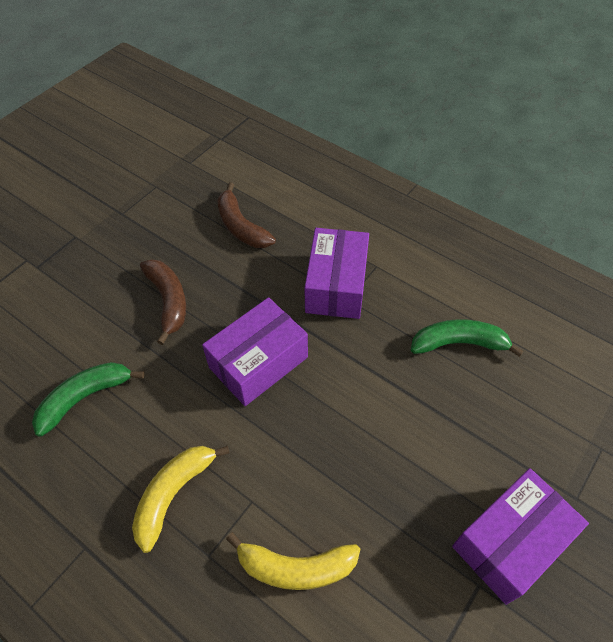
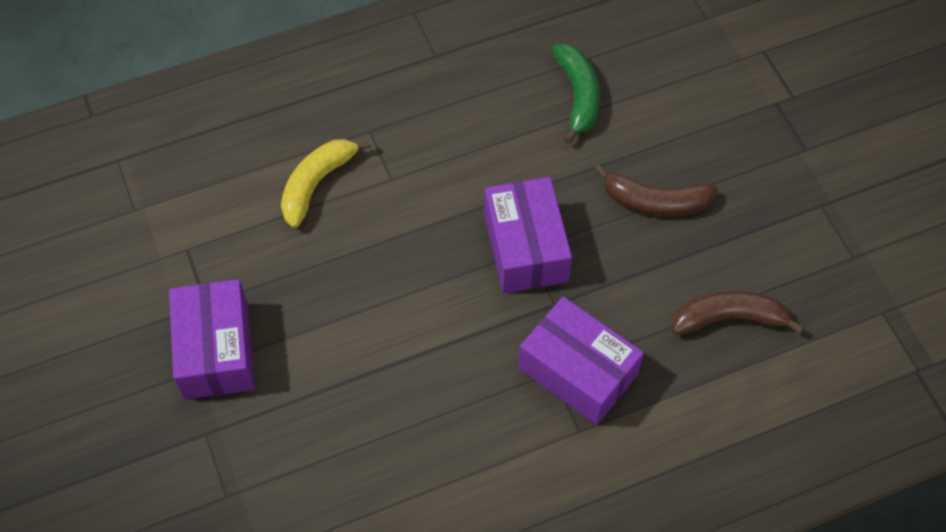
camera: 120 degrees right, 5 degrees up
yellow banana [132,446,229,553] -> none
green banana [411,319,523,357] -> none

